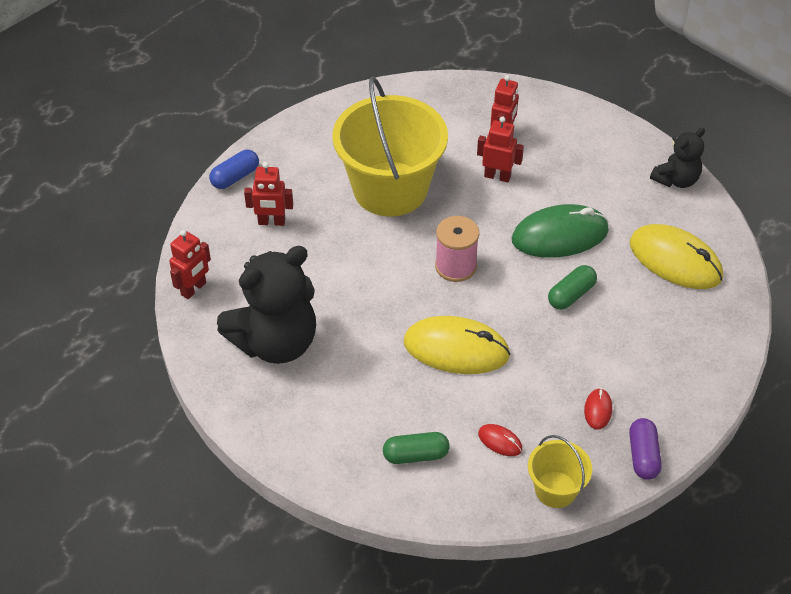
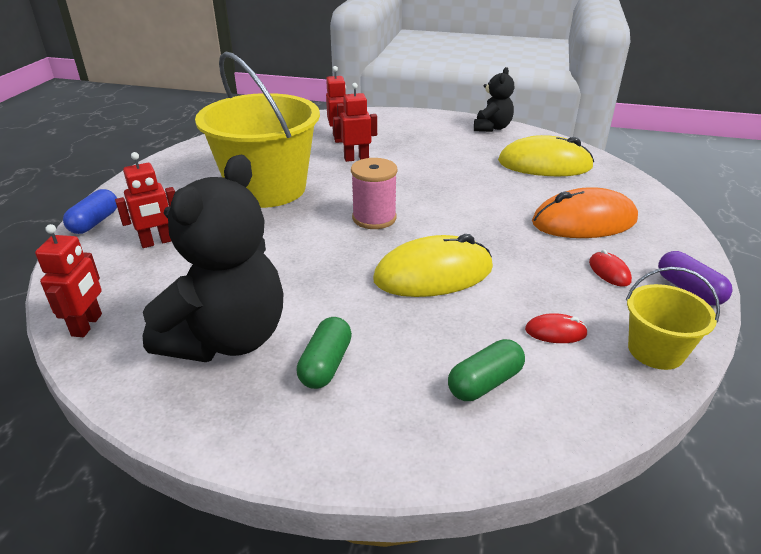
camera: 30 degrees left, 15 degrees down
green mouse [512,204,609,258] -> none
green capsule [548,265,597,310] -> green capsule moved to [296,317,352,389]
none -> orange mouse [532,187,638,238]

